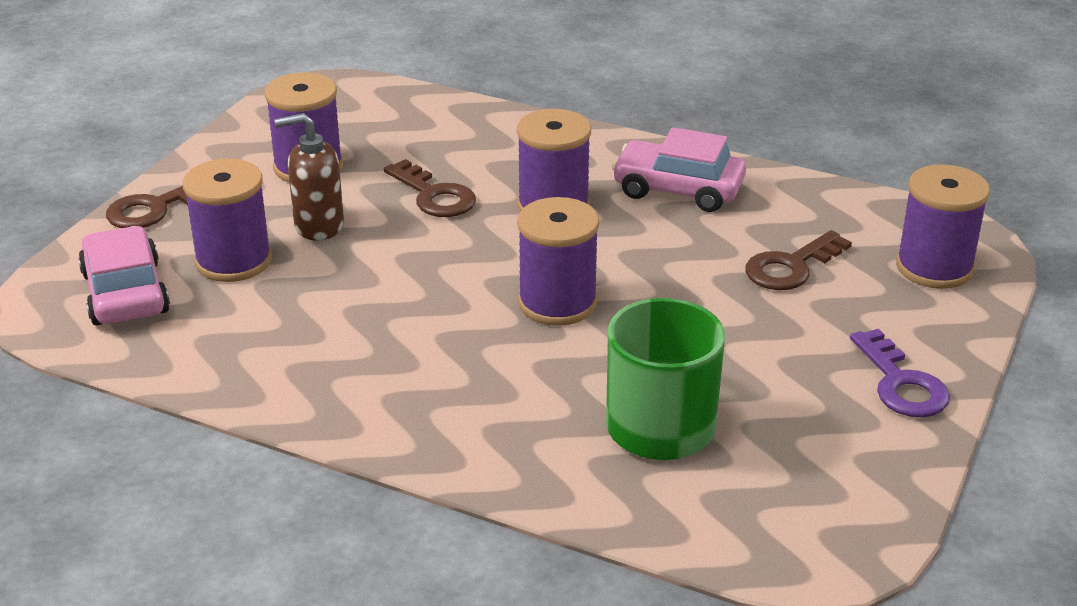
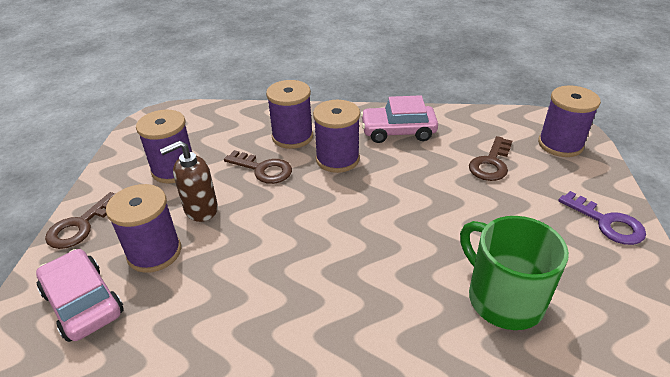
camera: 20 degrees left, 5 degrees up
purple spool [517,197,599,326] -> purple spool moved to [266,80,313,149]

